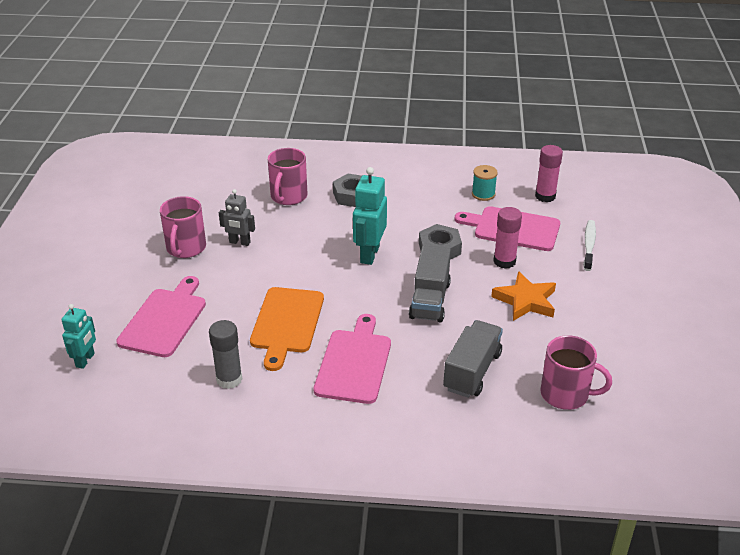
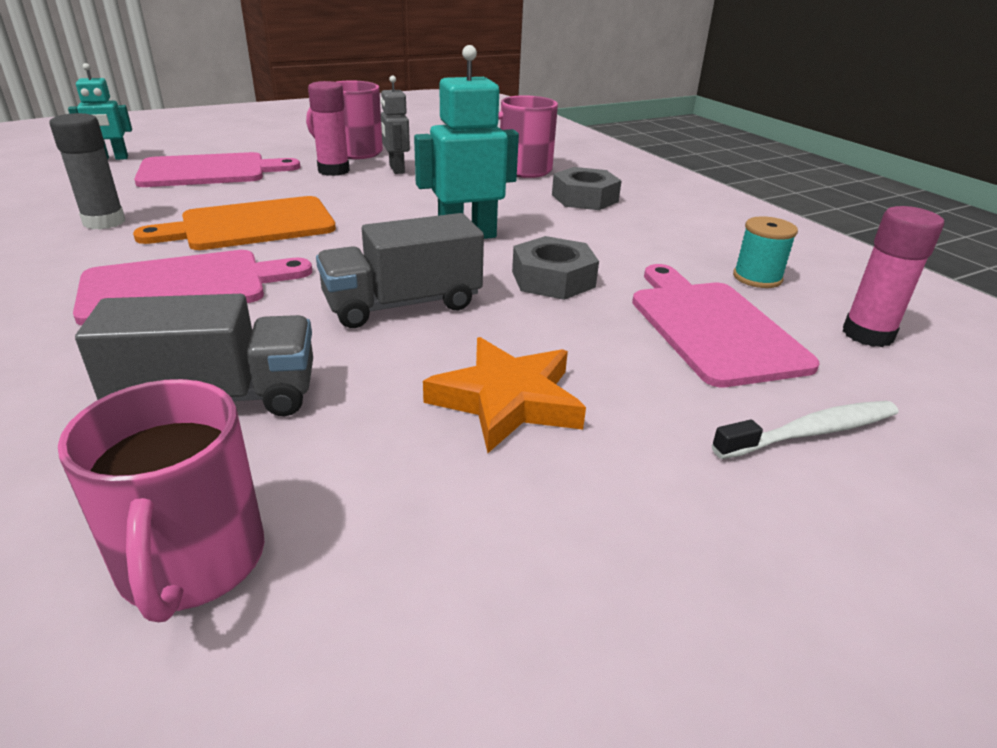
camera: 55 degrees right, 5 degrees down
pink glue stick [493,207,522,269] -> pink glue stick moved to [308,81,350,176]

